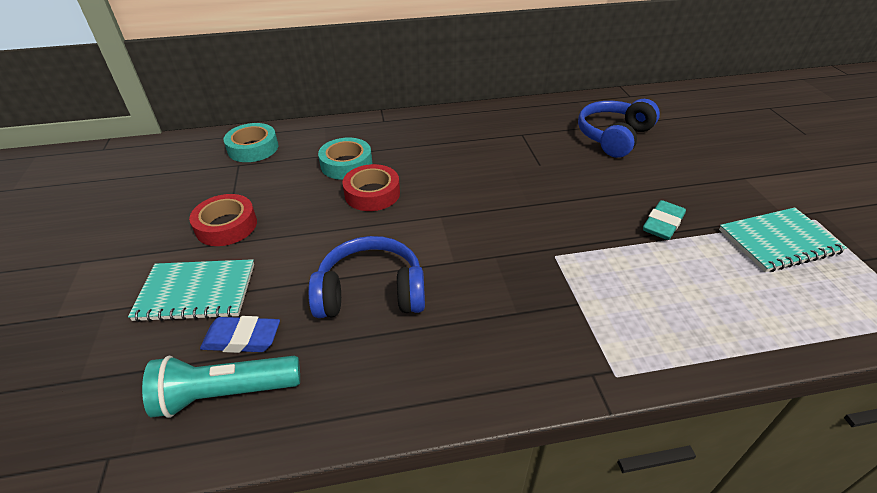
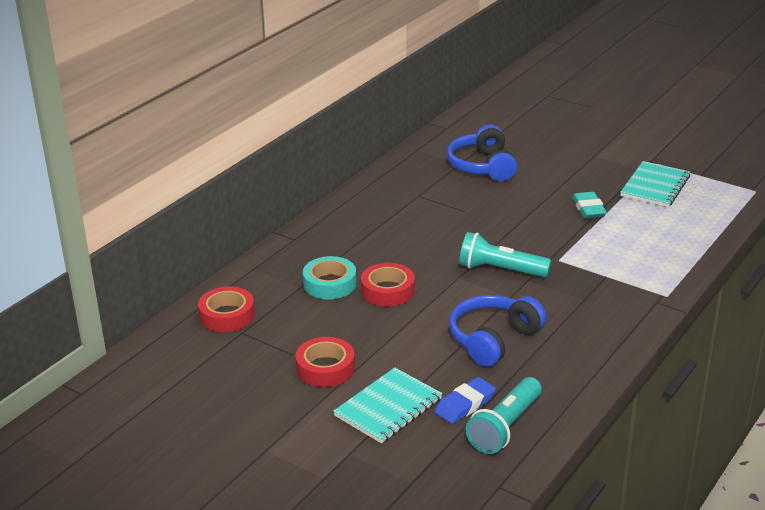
camera: 45 degrees left, 10 degrees down
turquoise tape [223,123,278,162] -> red tape [198,286,255,332]
none -> turquoise flashlight [459,232,551,278]

